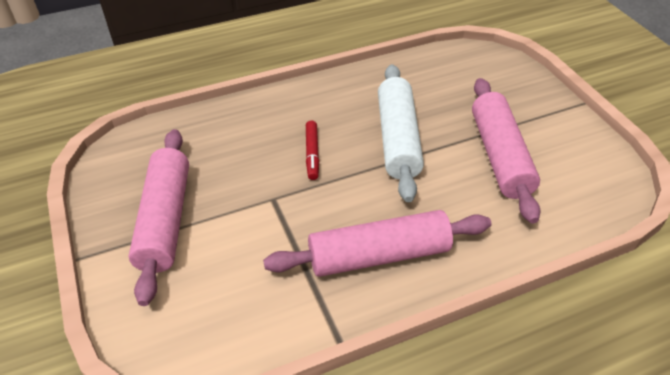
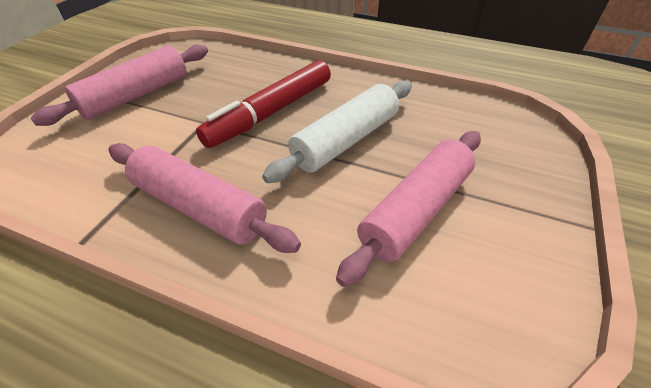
camera: 45 degrees right, 0 degrees up
red marker [306,120,319,180] -> red marker [196,60,331,148], size x2.18

